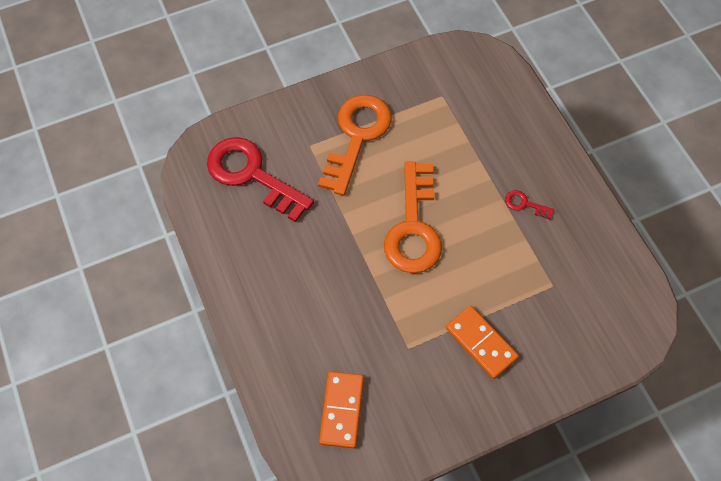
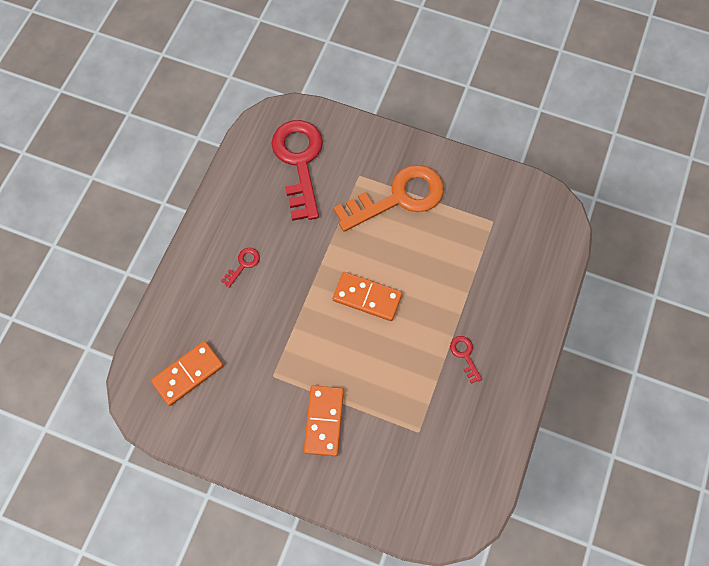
camera: 45 degrees right, 5 degrees up
orange key [384,161,442,273] -> orange domino [332,272,402,321]
none -> red key [221,248,260,288]

